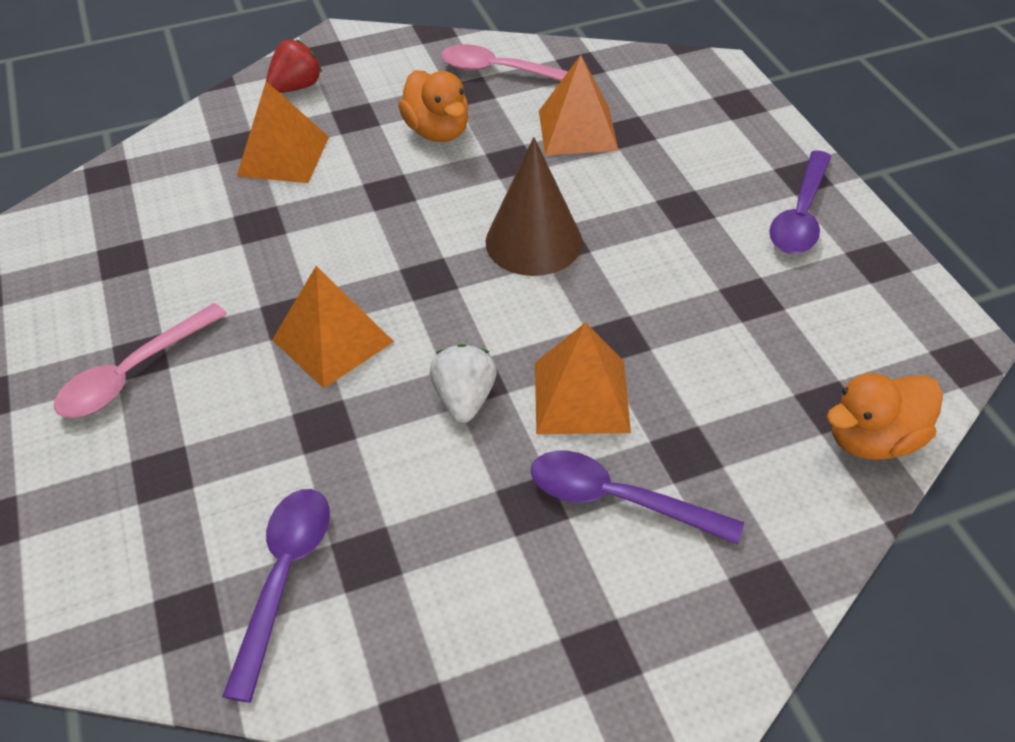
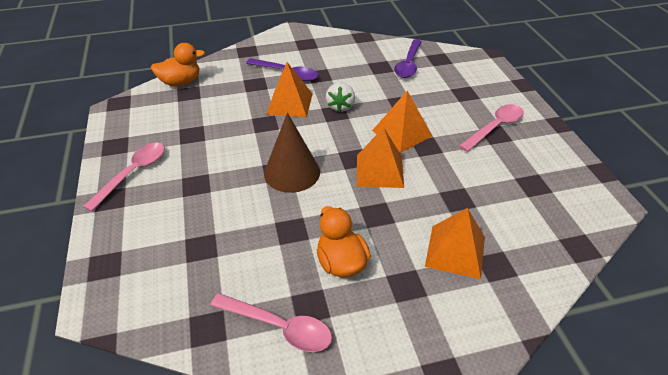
camera: 175 degrees left, 5 degrees down
red strawberry [266,39,322,93] -> none
orange pyramid [539,55,619,155] -> orange pyramid moved to [357,127,404,188]
purple spoon [769,150,831,254] -> pink spoon [83,143,165,212]

